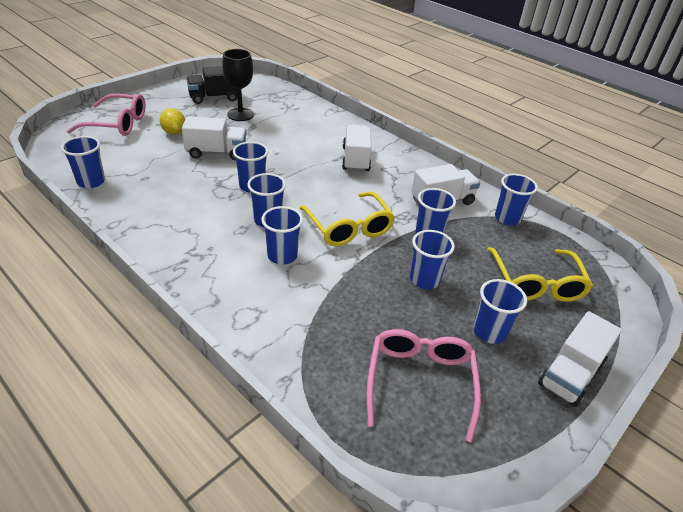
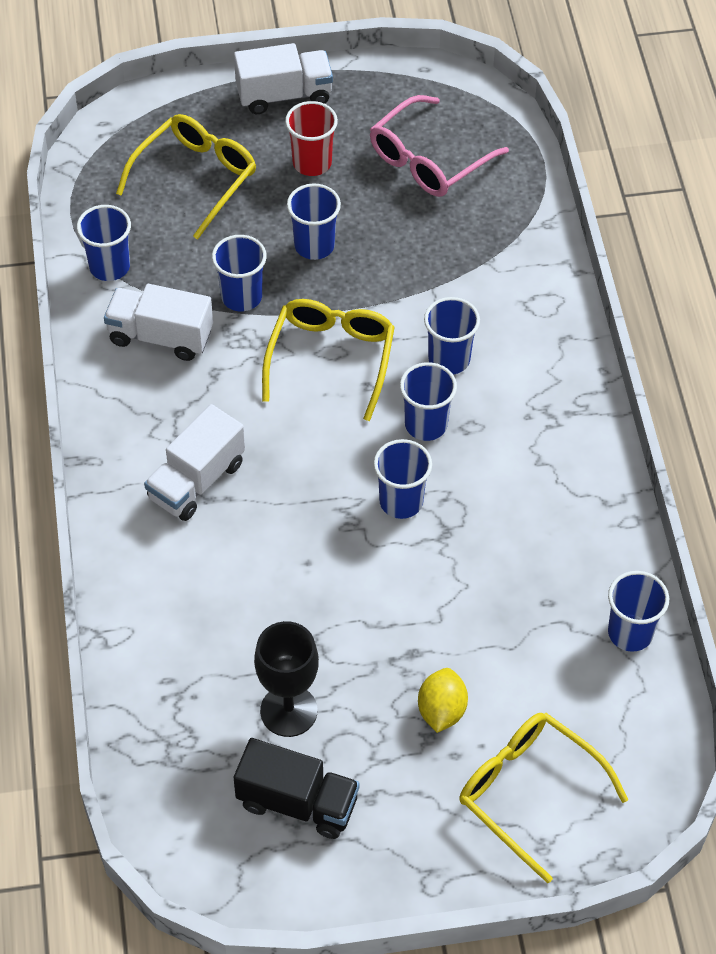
camera: 140 degrees left, 15 degrees up
pink glasses [67,94,146,136] -> yellow glasses [459,713,628,883]
white truck [182,116,247,161] -> none
blue cup [473,279,527,344] -> red cup [285,101,338,176]

